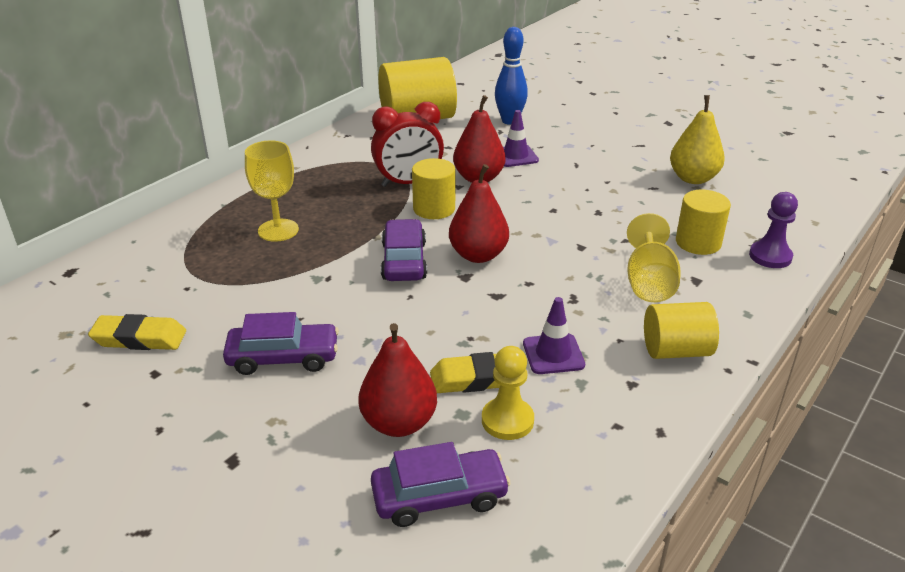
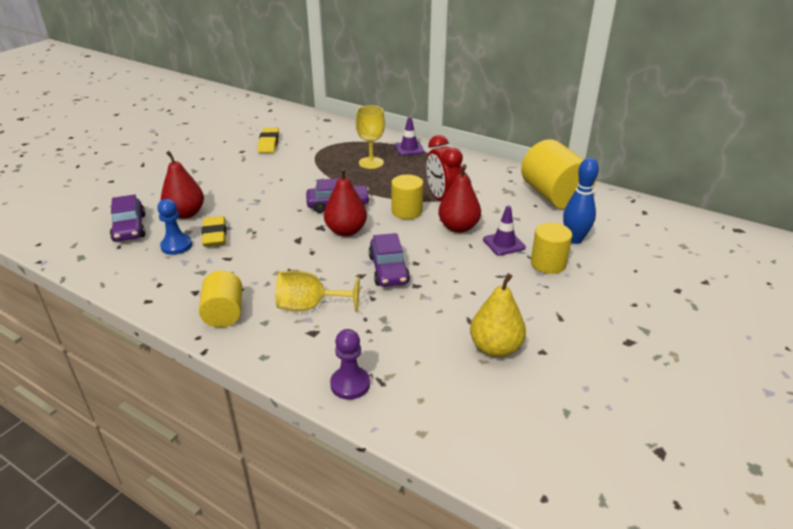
camera: 85 degrees right, 0 degrees up
purple car [223,312,339,375] -> purple car moved to [369,233,410,287]
yellow pawn [482,346,534,440] -> blue pawn [157,199,192,255]
purple traffic cone [523,297,585,374] -> purple traffic cone moved to [394,117,425,156]
yellow cylinder [676,190,731,255] -> yellow cylinder moved to [531,223,572,274]

